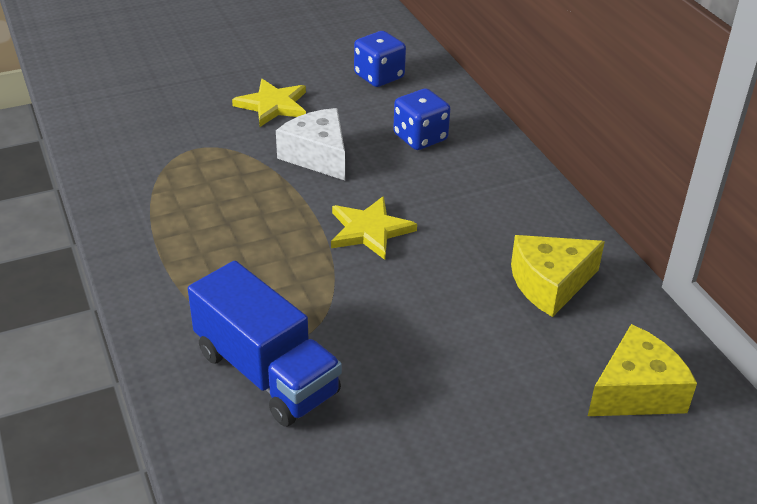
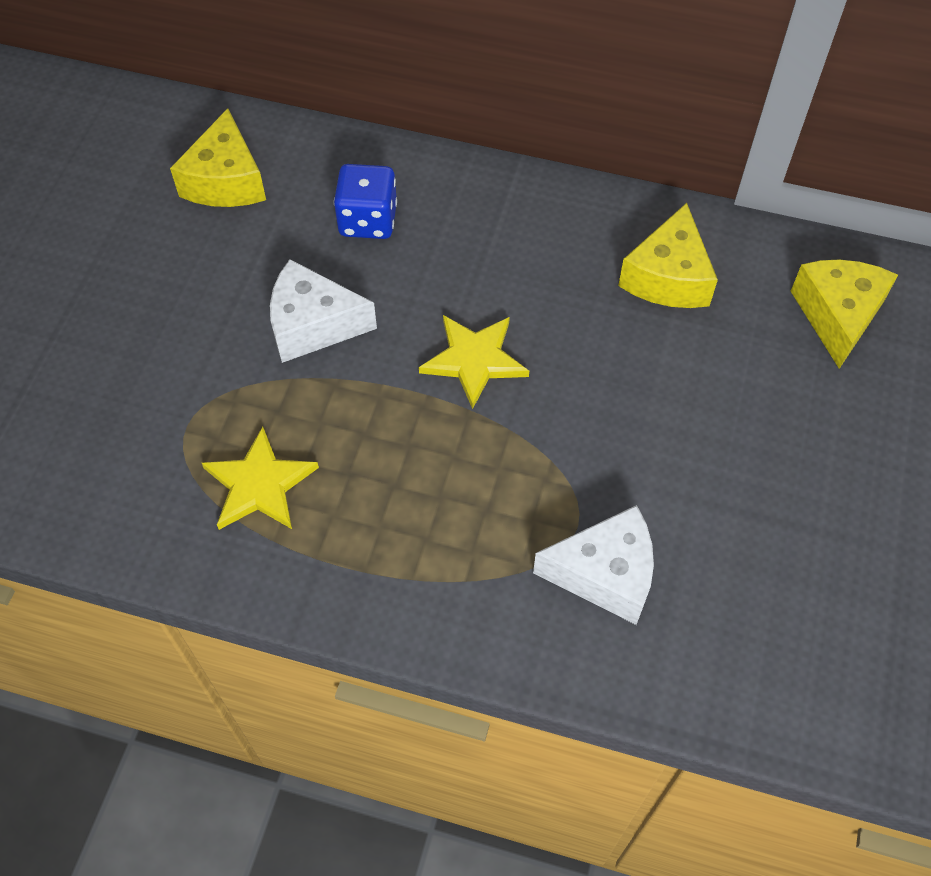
camera: 50 degrees left, 20 degrees up
blue truck [188,261,342,427] -> white cheese [533,505,654,625]
yellow star [232,79,306,127] -> yellow star moved to [202,427,319,530]
blue dice [354,31,406,87] -> yellow cheese [170,108,266,207]

